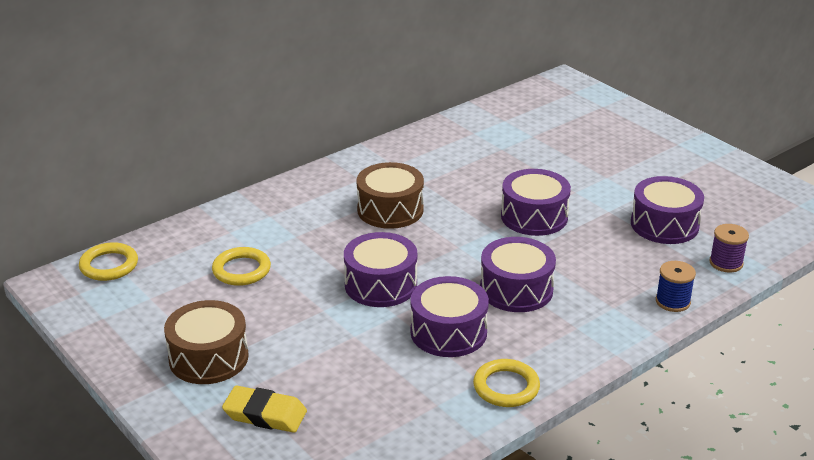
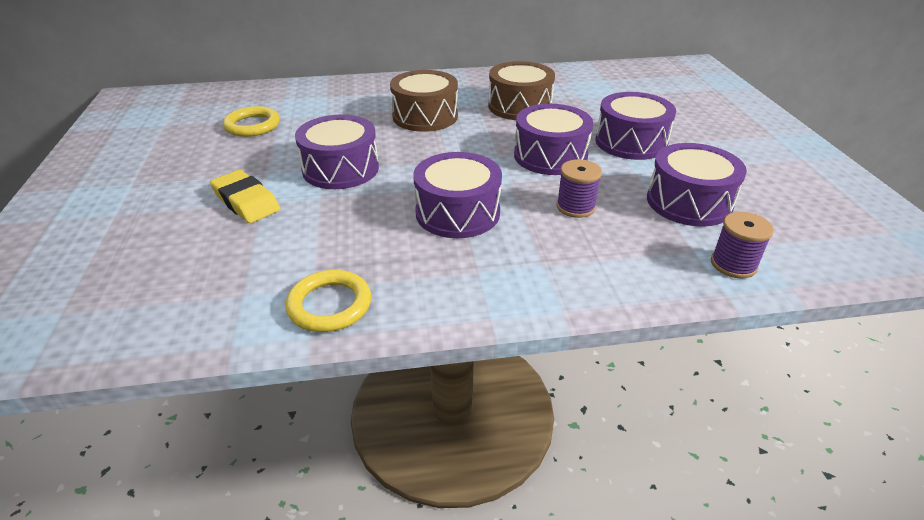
camera: 30 degrees right, 5 degrees up
yellow ring [79,242,138,281] -> none
brown drum [164,300,249,384] -> brown drum moved to [488,61,555,120]
yellow eraser [222,386,307,433] -> yellow eraser moved to [210,170,280,223]
purple drum [410,276,489,357] -> purple drum moved to [595,92,676,160]
blue spool [656,261,696,312] -> none
none -> purple spool [556,159,602,218]

